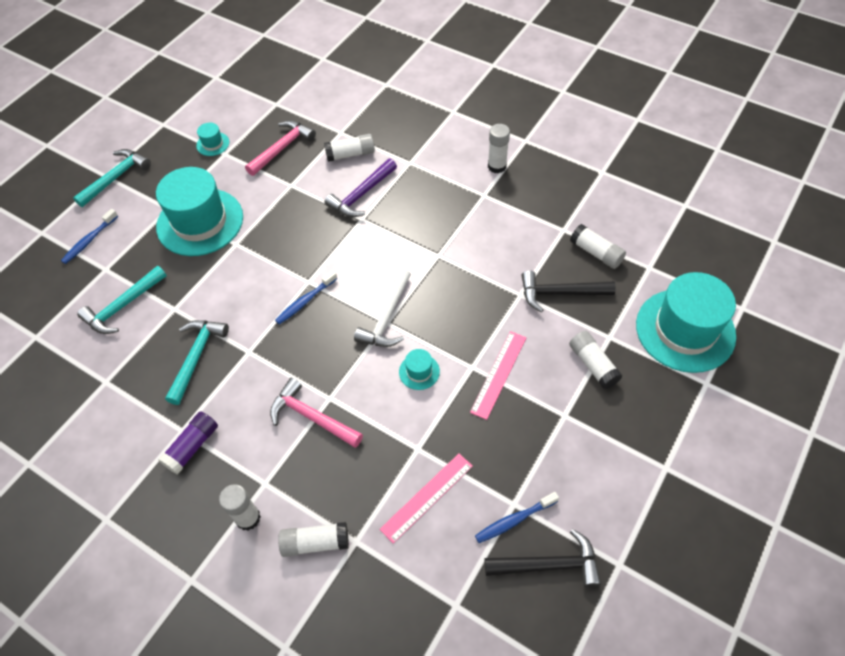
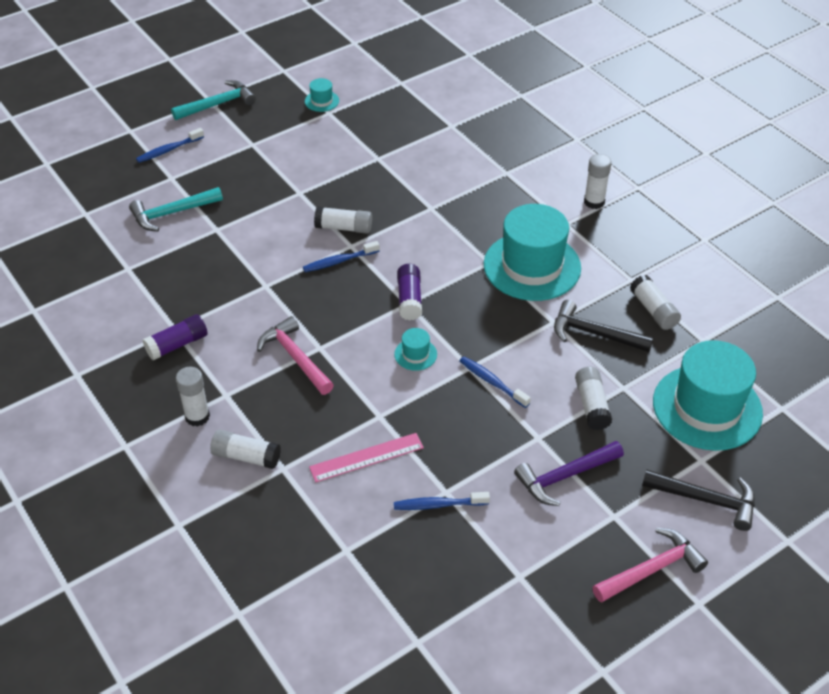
camera: 20 degrees right, 10 degrees down
turquoise hat [156,167,243,256] -> turquoise hat moved to [484,204,581,301]
turquoise hammer [165,320,229,405] -> none
pink hammer [245,120,316,176] -> pink hammer moved to [592,528,708,603]
white glue stick [324,134,375,162] -> white glue stick moved to [314,206,372,234]
purple hammer [324,158,397,217] -> purple hammer moved to [514,441,624,506]
white hammer [354,268,411,347] -> purple glue stick [397,264,422,321]
pink ruler [470,331,526,420] -> blue toothbrush [460,357,531,408]
black hammer [485,529,601,587] -> black hammer moved to [642,470,755,531]

